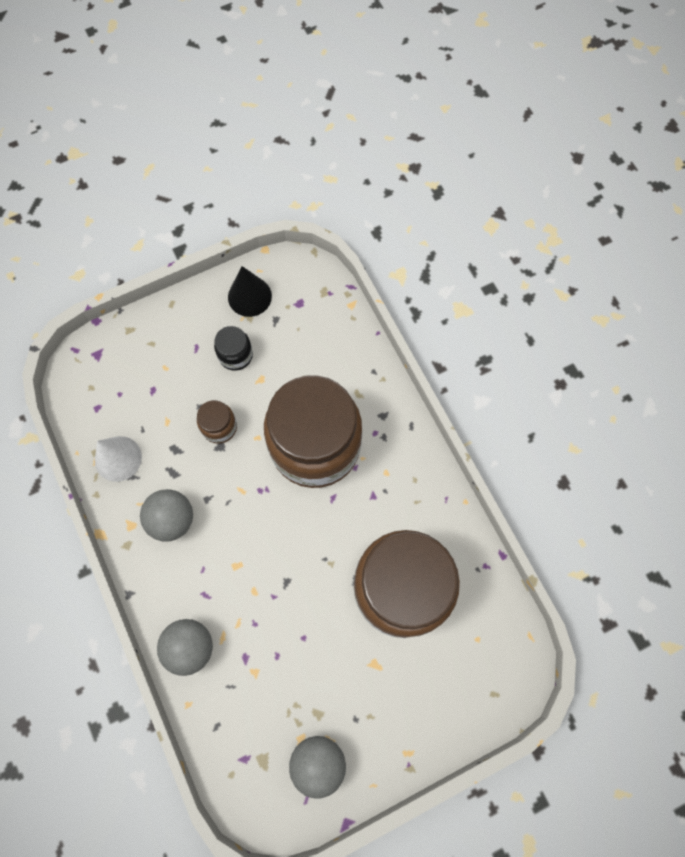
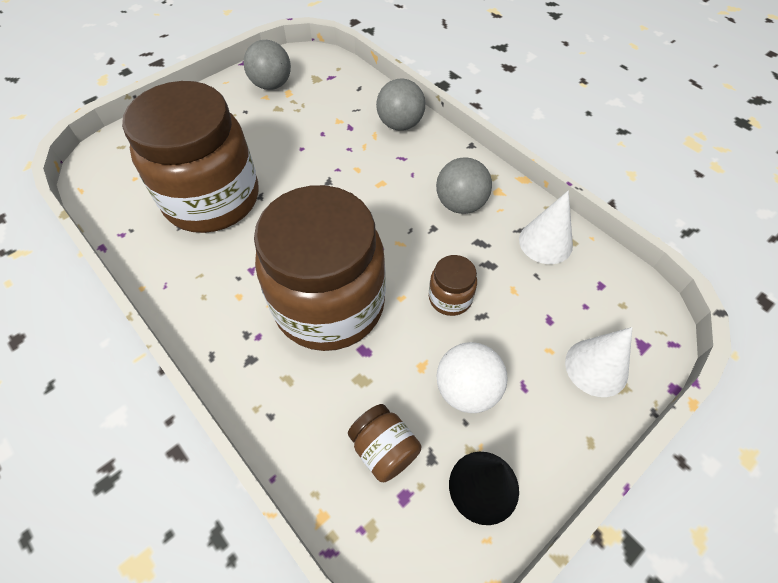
camera: 165 degrees right, 15 degrees down
black jar [214,326,253,371] -> white ball [436,342,507,413]
none -> brown jar [348,404,421,482]
none -> white cone [565,327,632,397]

